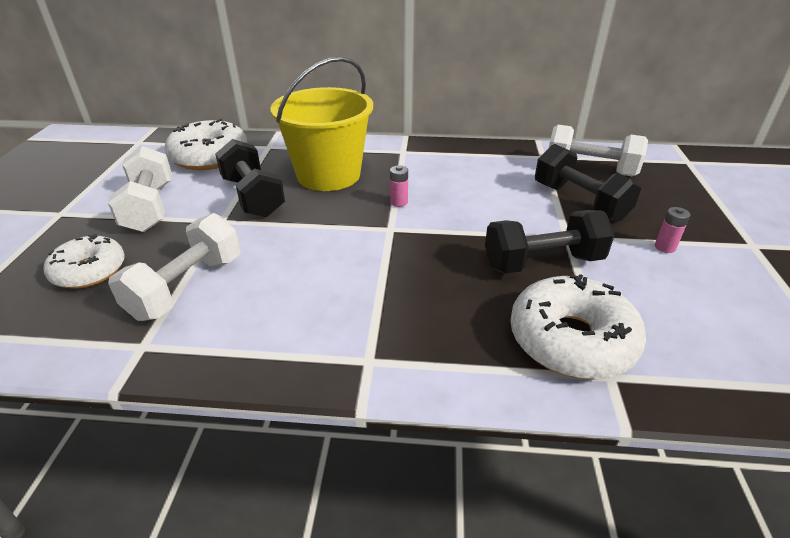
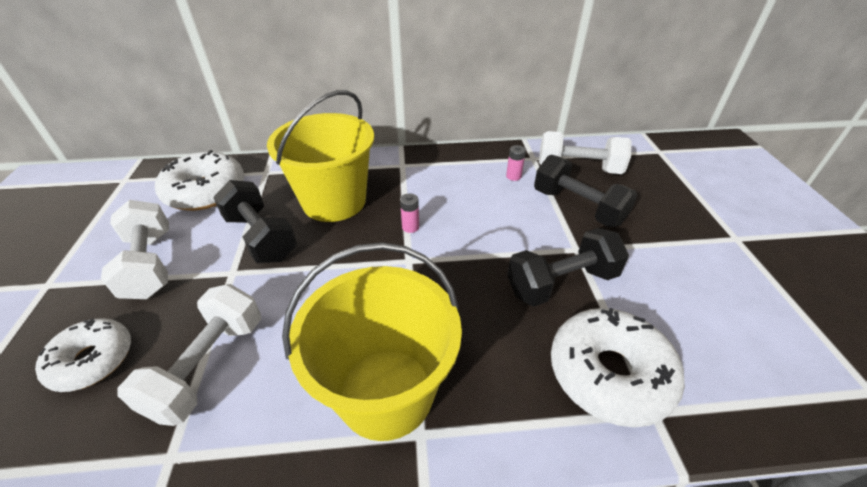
camera: 10 degrees left, 5 degrees up
pink battery [655,207,690,253] -> pink battery moved to [506,145,526,181]
none -> yellow bucket [282,242,462,441]

